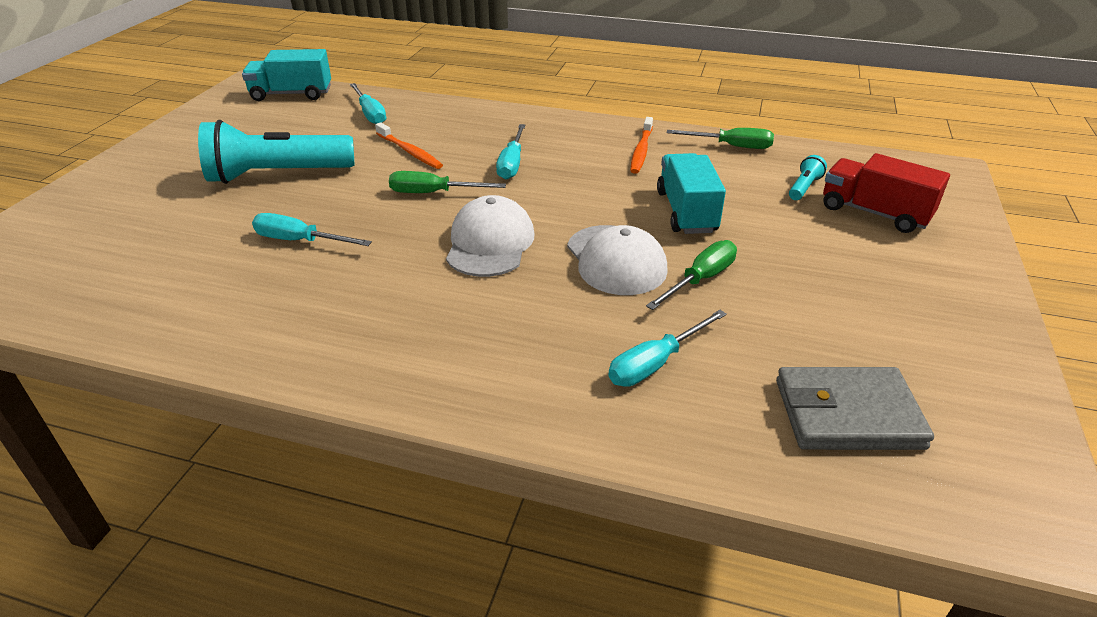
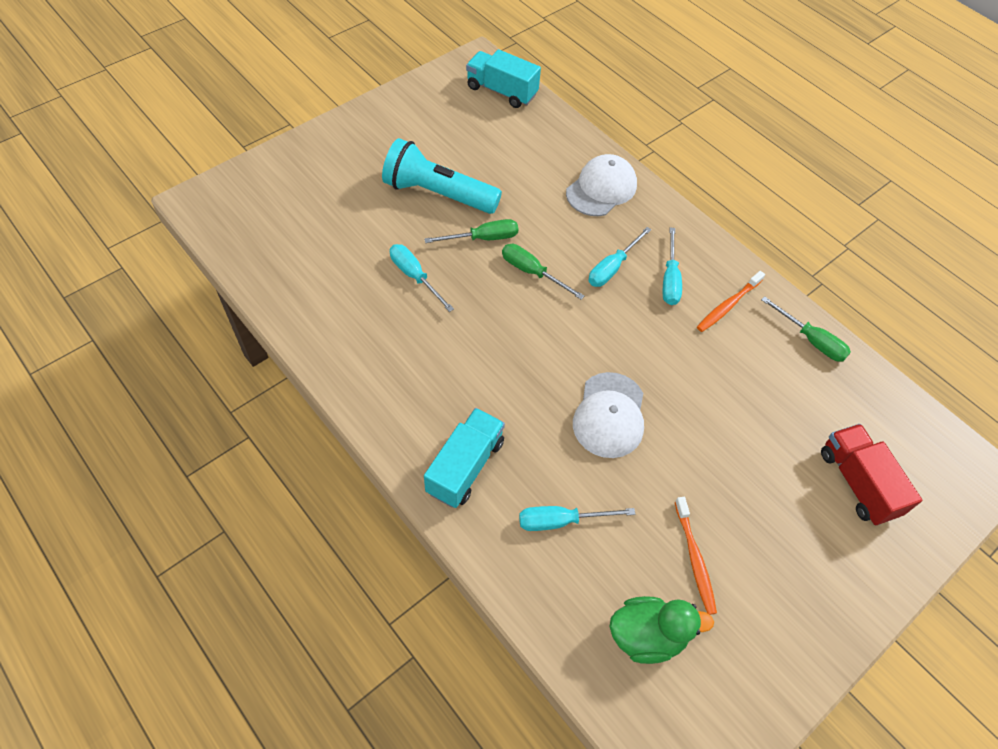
camera: 30 degrees right, 20 degrees up
turquoise screwdriver [350,83,386,124] -> turquoise screwdriver moved to [663,228,682,305]
orange toothbrush [375,122,443,169] -> orange toothbrush moved to [675,497,717,615]
white cap [446,195,534,277] -> white cap moved to [566,154,637,216]
green screwdriver [646,240,737,310] -> green screwdriver moved to [424,219,518,243]
turquoise truck [657,153,726,234] -> turquoise truck moved to [424,408,505,508]
grey wallet [776,367,934,450] -> green duck [609,596,714,664]
turquoise flashlight [789,155,827,200] -> none

